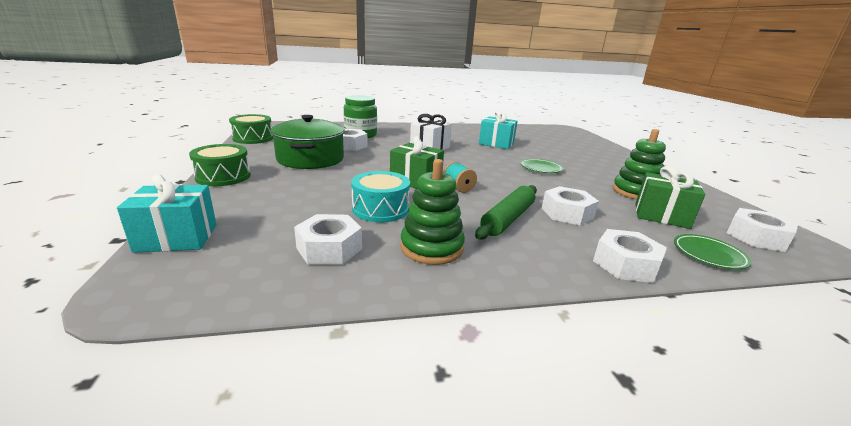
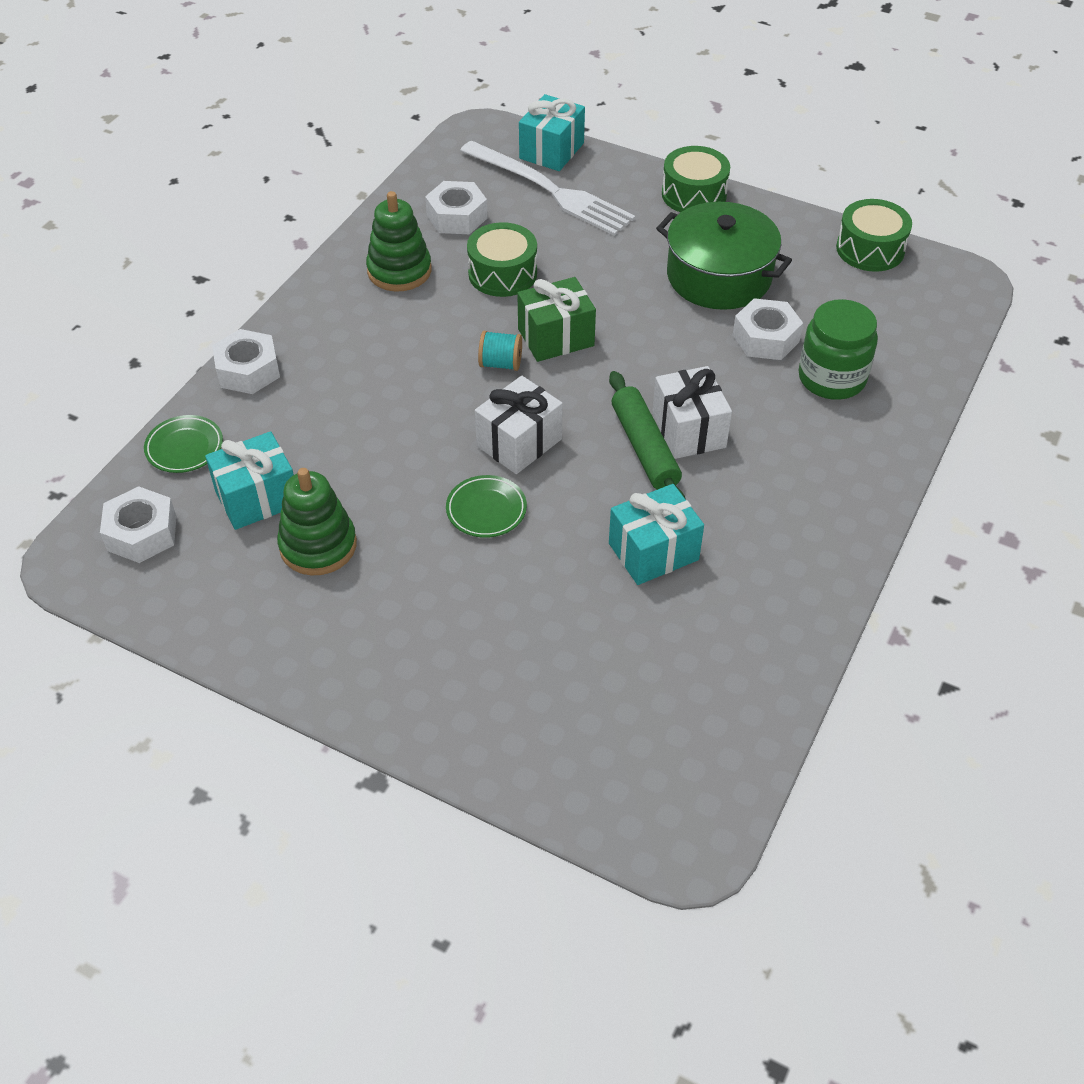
camera: 130 degrees right, 25 degrees up
turquoise drum [351,171,410,223] -> green drum [467,222,537,297]
green rolling pin [475,185,537,240] -> green rolling pin moved to [609,371,685,498]
white nut [541,186,599,225] -> none
green gift [635,166,705,229] -> turquoise gift [205,431,294,530]
none -> white fork [460,141,635,236]
none -> white gift [475,376,563,474]

